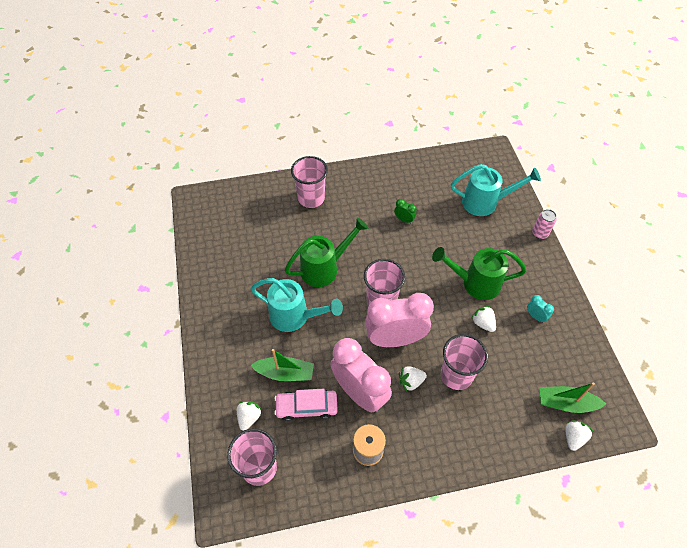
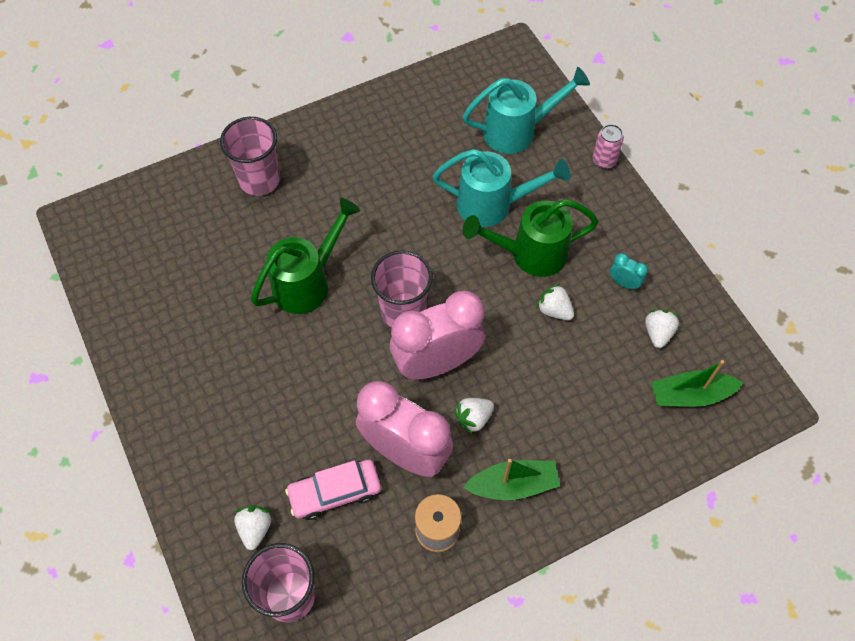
camera: 15 degrees left, 5 degrees up
green boat [250,349,314,381] -> green boat moved to [463,459,560,500]
turquoise watering can [251,278,343,332] -> turquoise watering can moved to [433,149,570,227]
green clock [394,199,417,224] -> none
pink cup [441,334,488,390] -> none
white strawberry [565,420,593,451] -> white strawberry moved to [645,309,680,348]

